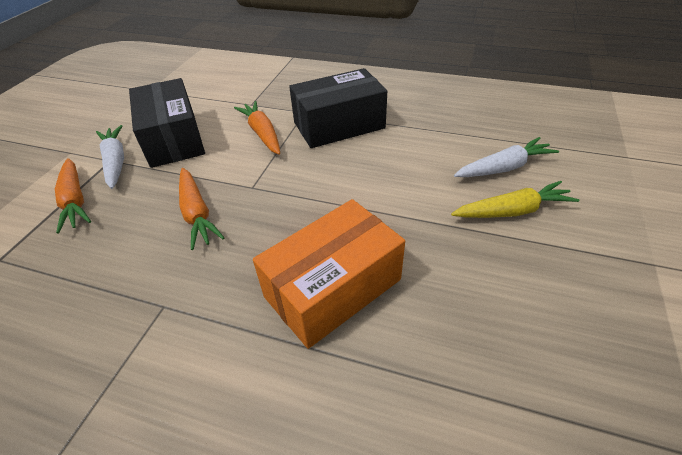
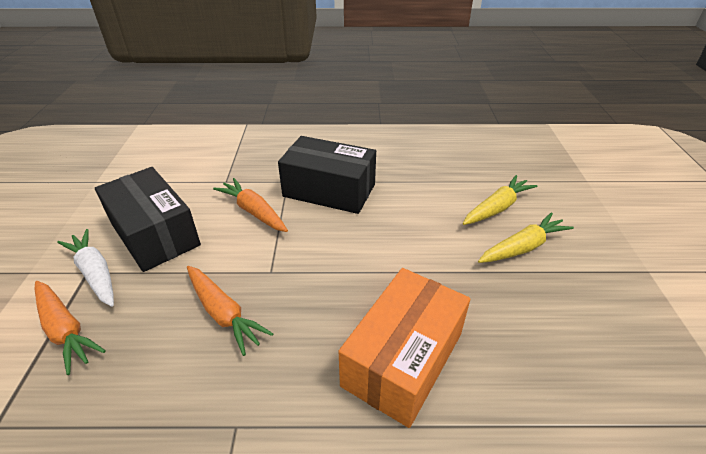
camera: 20 degrees left, 5 degrees down
black box [289,68,387,148] -> black box turned 60 degrees clockwise [278,136,376,214]
white carrot [454,137,559,177] -> yellow carrot [463,175,538,225]

